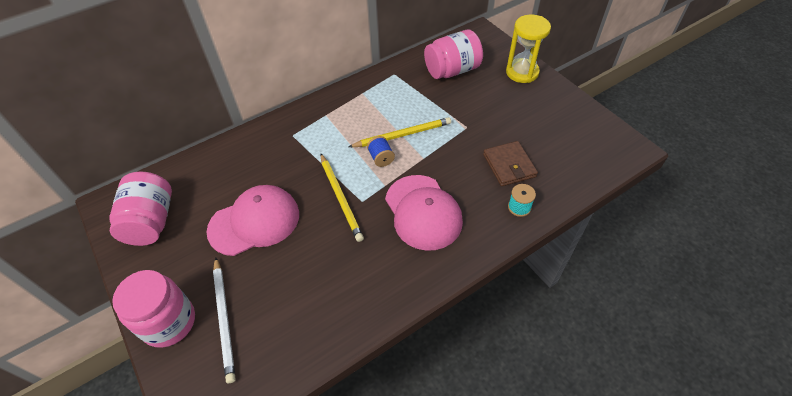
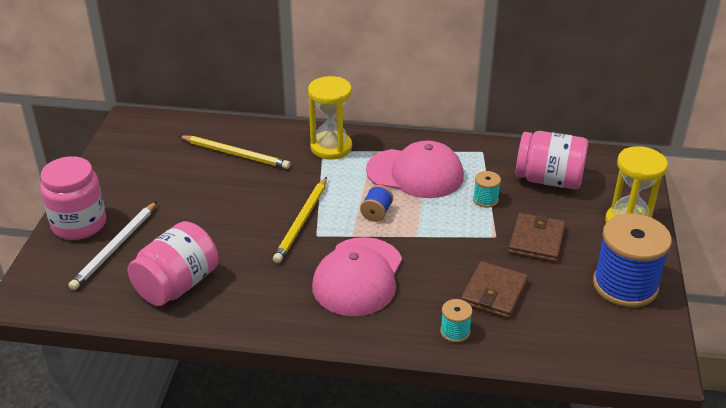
camera: 40 degrees right, 15 degrees down
pink jar [110,172,172,246] -> pink jar moved to [128,221,218,306]
pink cap [206,185,299,256] -> pink cap moved to [366,140,464,198]
yellow pencil [349,117,451,147] -> yellow pencil moved to [179,135,290,169]
none -> yellow hourglass [308,76,352,160]
none -> turquoise spool [473,171,501,208]
none -> brown wallet [508,213,566,262]
none -> blue spool [593,214,672,308]

